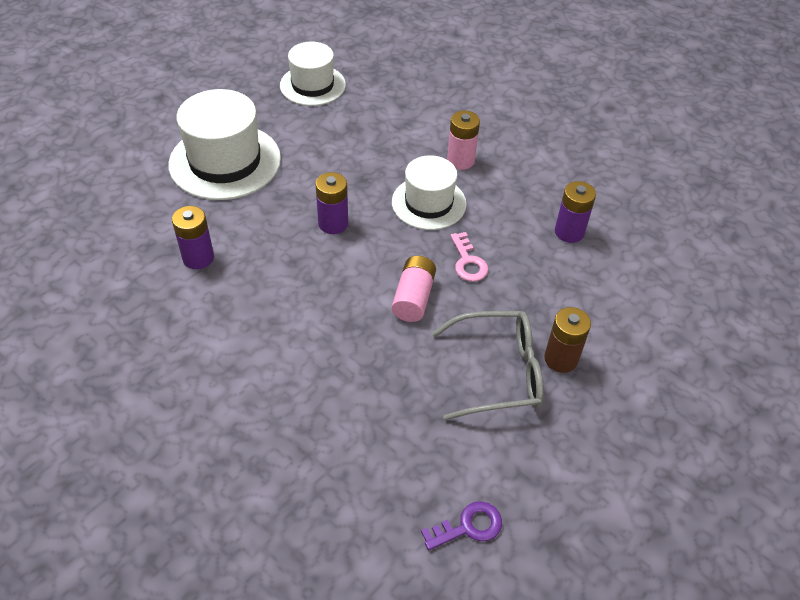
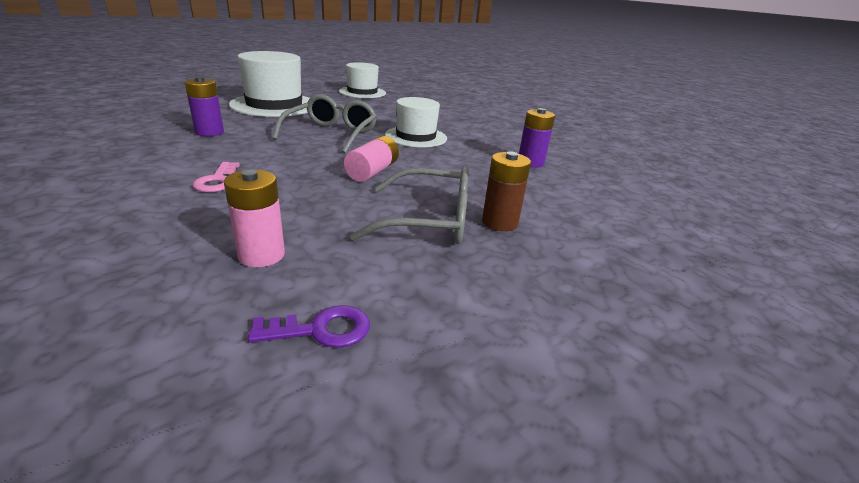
camera: 10 degrees right, 20 degrees down
purple battery [315,172,348,234] -> grey glasses [272,94,377,153]
pink battery [447,111,480,170] -> pink battery moved to [224,170,285,267]
pink key [450,232,488,282] -> pink key moved to [193,162,240,192]

